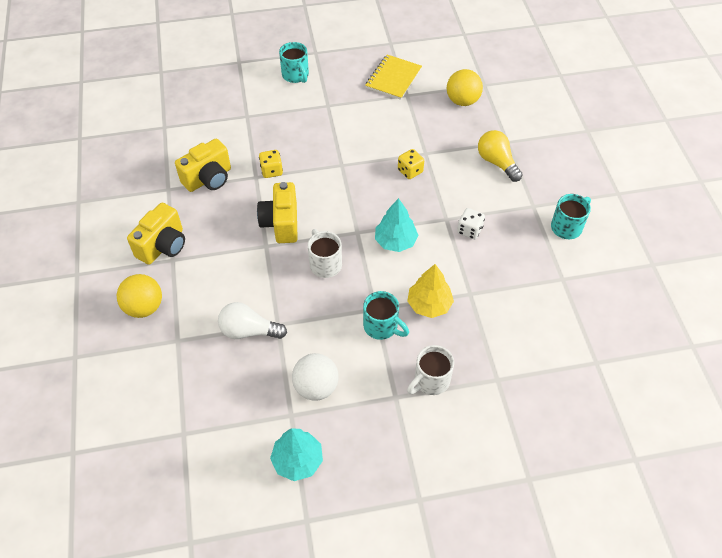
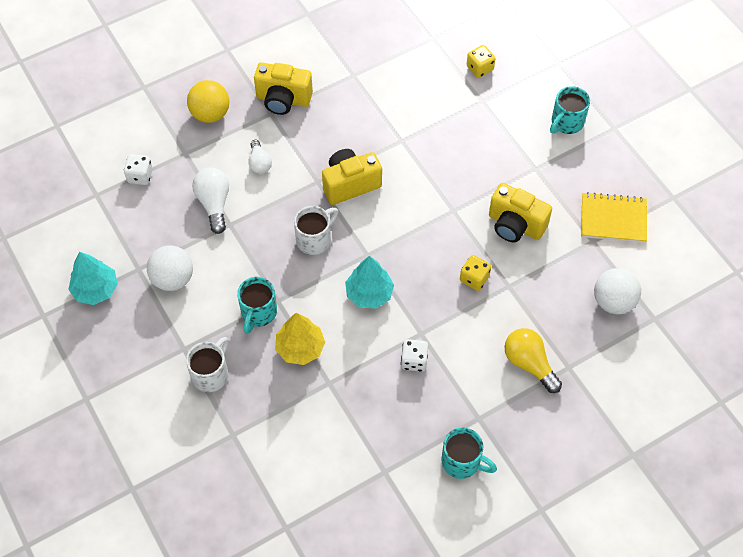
camera: 70 degrees right, 5 degrees up
yellow camera [175,139,231,192] -> yellow camera moved to [489,183,552,242]
yellow dice [259,150,283,178] -> yellow dice moved to [467,45,495,78]
white mug [407,345,454,395] -> white mug turned 90 degrees clockwise [186,337,229,392]
yellow ball [447,69,483,106] -> white ball [594,268,641,314]
yellow light bulb [478,130,523,182] -> yellow light bulb turned 75 degrees counterclockwise [504,328,562,393]
none -> white dice [124,154,153,185]
none -> white light bulb [248,140,272,174]

